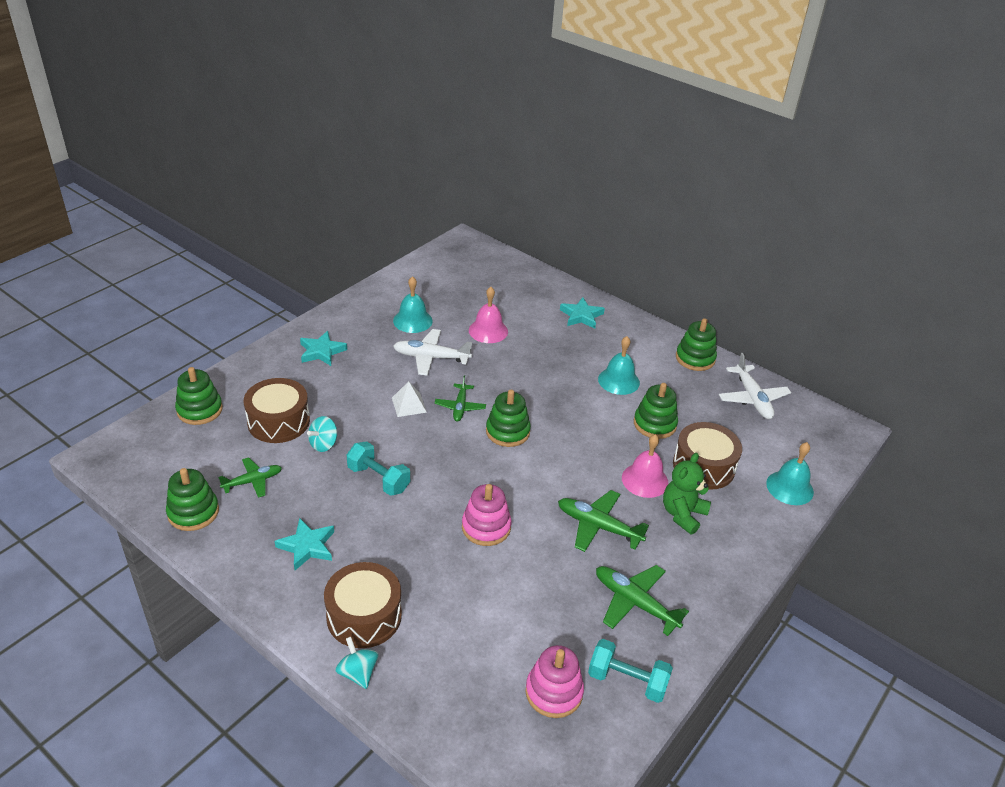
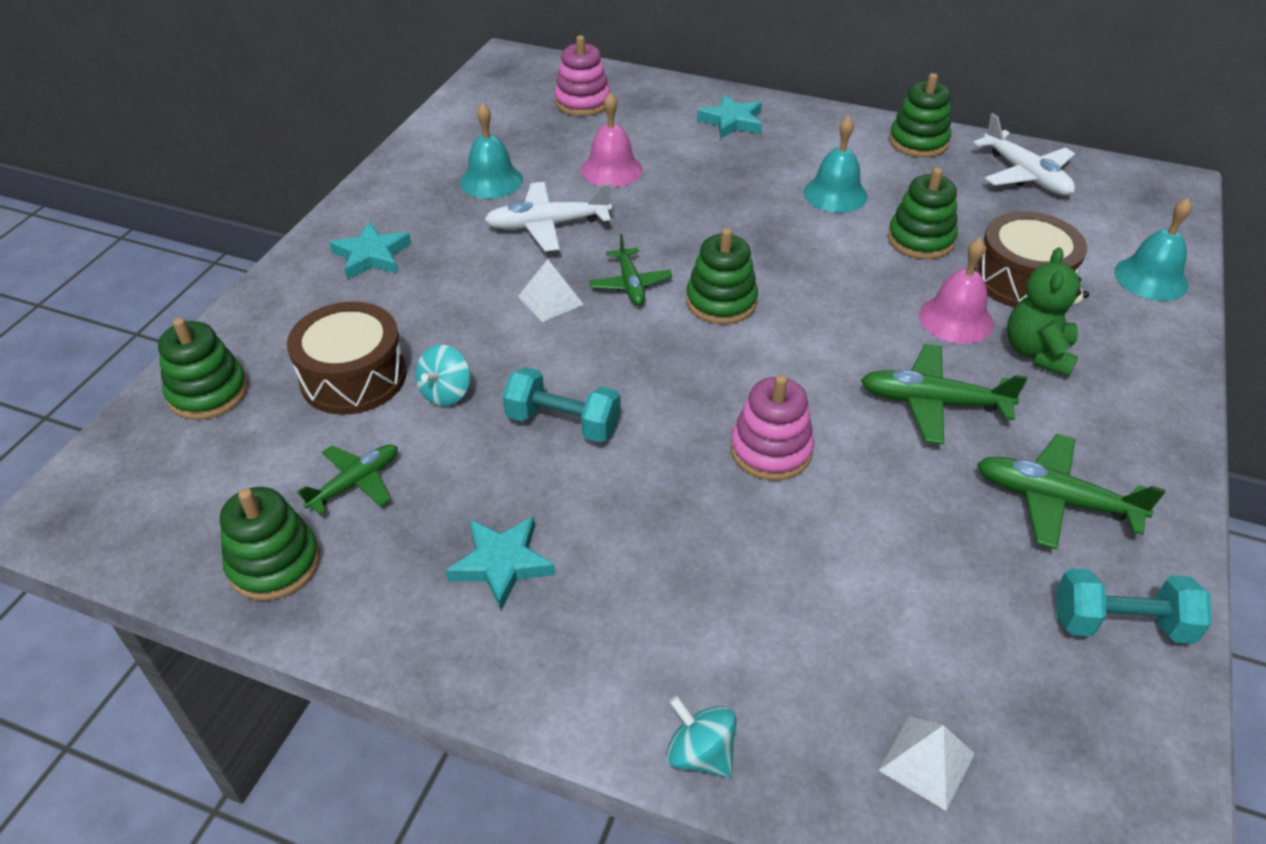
camera: 15 degrees left, 5 degrees up
brown drum [324,562,402,648] -> none
pink stacking toy [525,645,584,718] -> pink stacking toy moved to [554,35,610,116]
none -> white pyramid [879,716,975,811]

